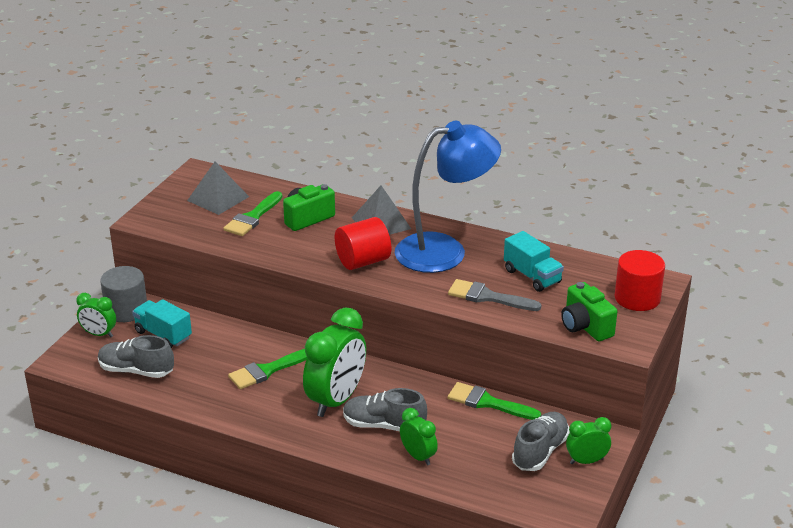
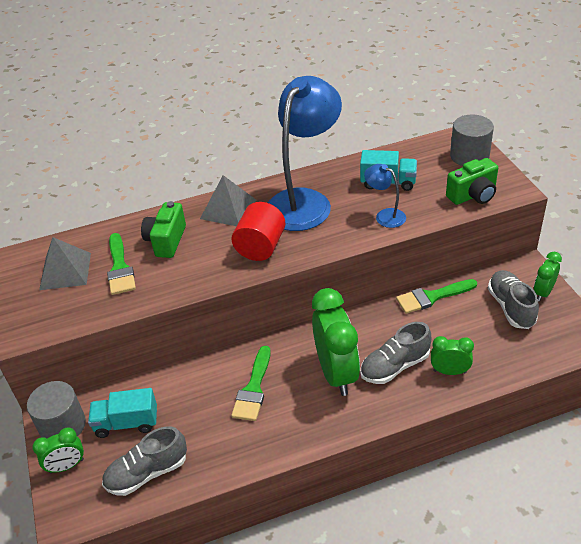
camera: 40 degrees left, 10 degrees up
grey brush [448,279,541,311] -> blue lamp [364,164,406,228]
green camera [561,282,617,341] -> green camera turned 45 degrees counterclockwise [446,158,498,205]
red cylinder [615,250,665,311] -> grey cylinder [450,115,494,166]

